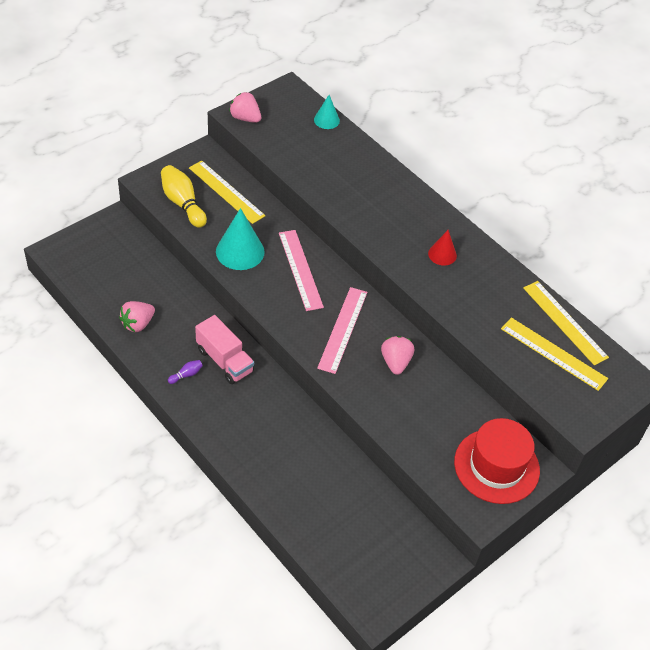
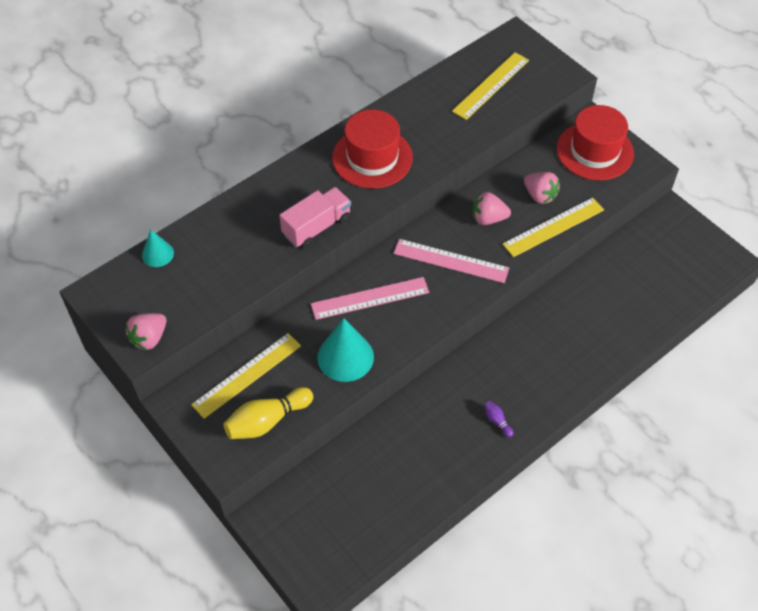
camera: 85 degrees left, 5 degrees up
pink strawberry [119,301,155,332] -> pink strawberry moved to [524,172,560,204]
pink truck [195,315,254,384] -> pink truck moved to [279,187,351,249]
red cone [428,230,457,266] -> red hat [332,109,413,189]
yellow ruler [523,281,609,366] -> yellow ruler moved to [502,198,604,257]

